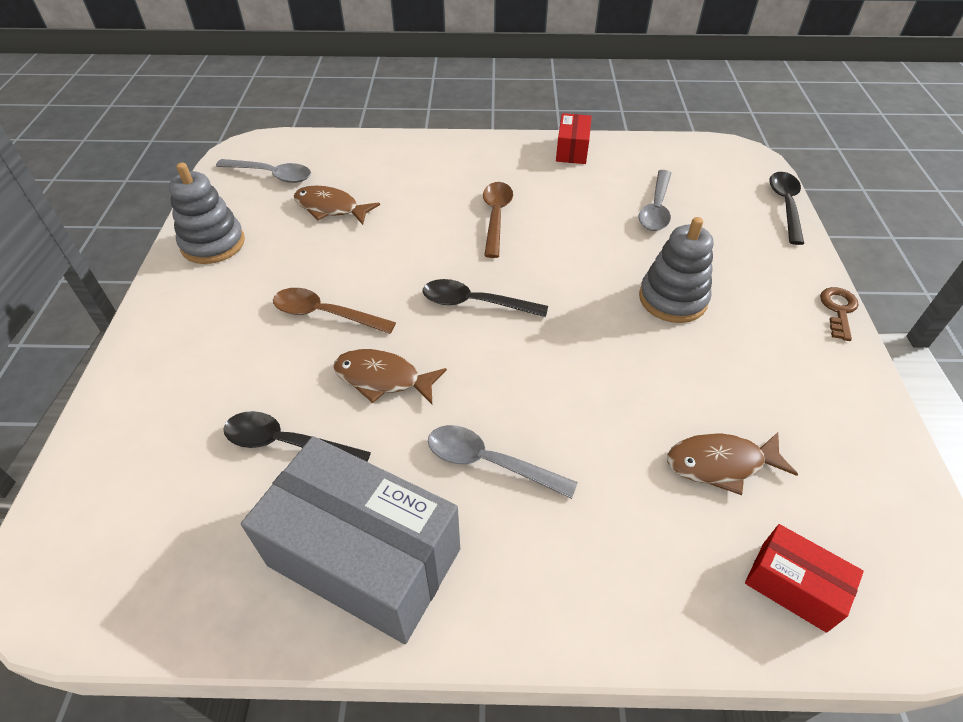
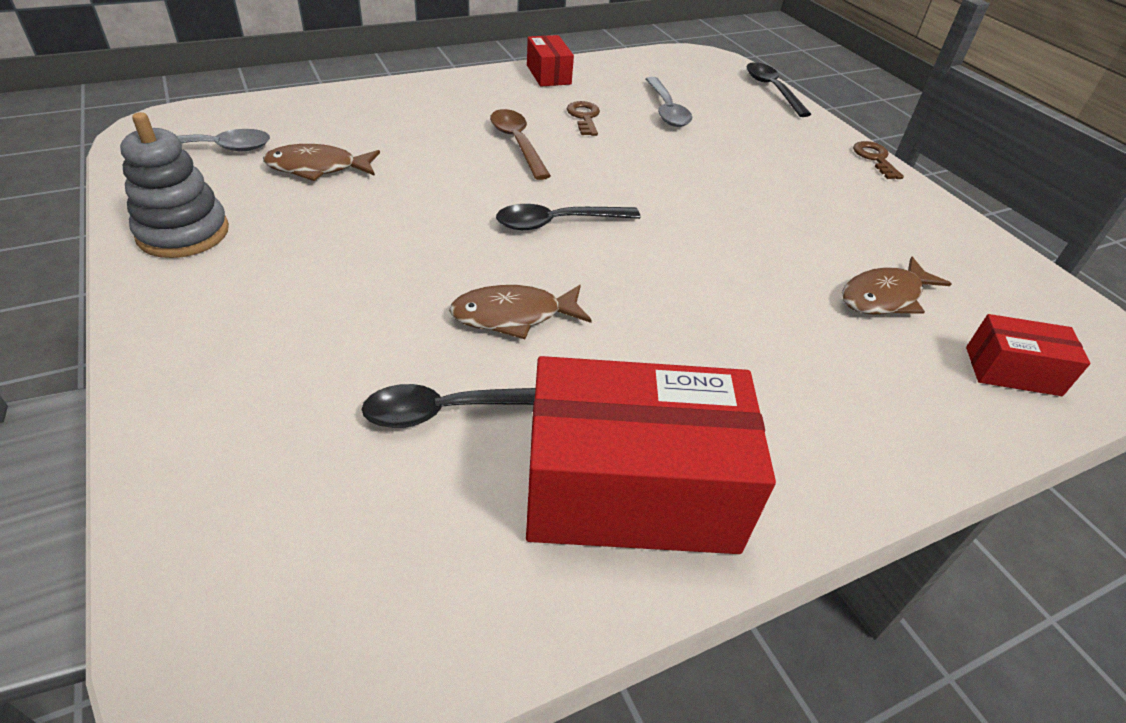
camera: 30 degrees left, 5 degrees down
grey box [241,436,460,644] -> red box [526,356,776,554]
brown spoon [273,288,396,334] -> none
grey spoon [428,425,578,499] -> none
grey stacking toy [639,217,713,323] -> none
none -> brown key [567,101,600,136]

